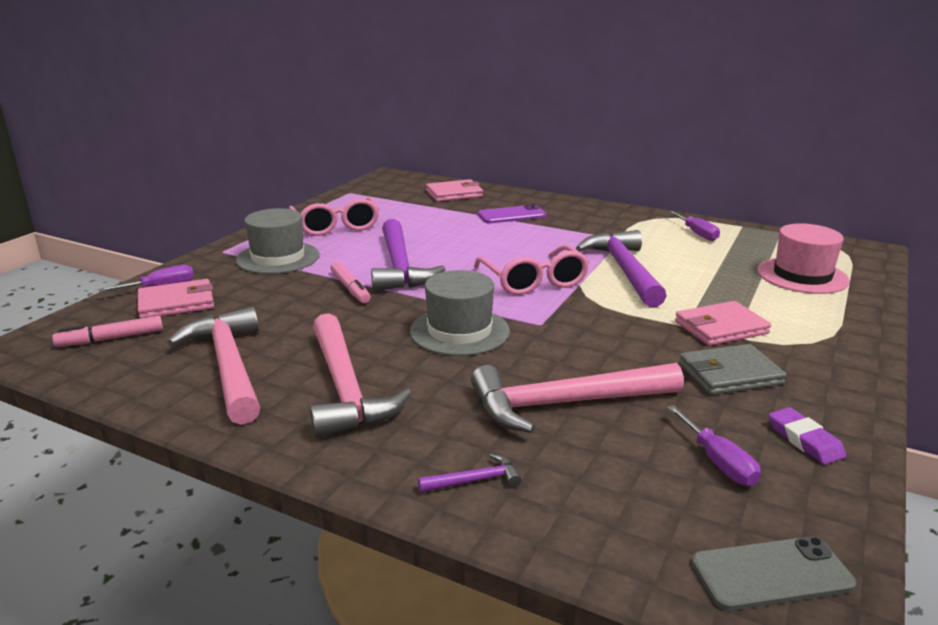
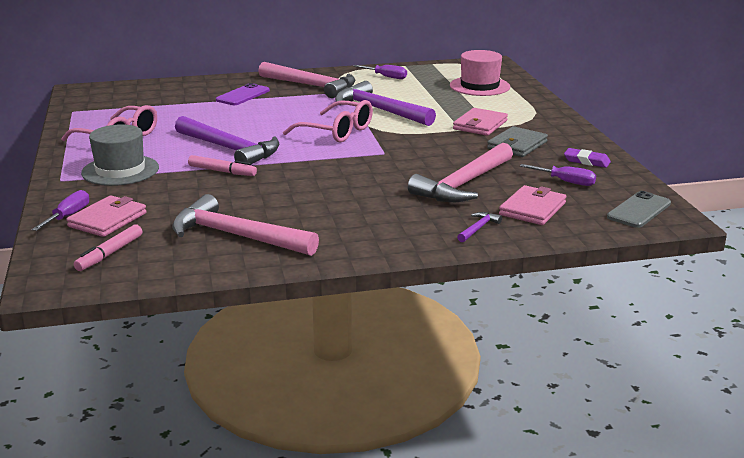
camera: 40 degrees left, 0 degrees up
pink hammer [310,313,412,438] -> pink hammer moved to [258,62,356,98]
grey hat [410,270,510,356] -> none
pink wallet [426,179,483,202] -> pink wallet moved to [499,185,566,225]

